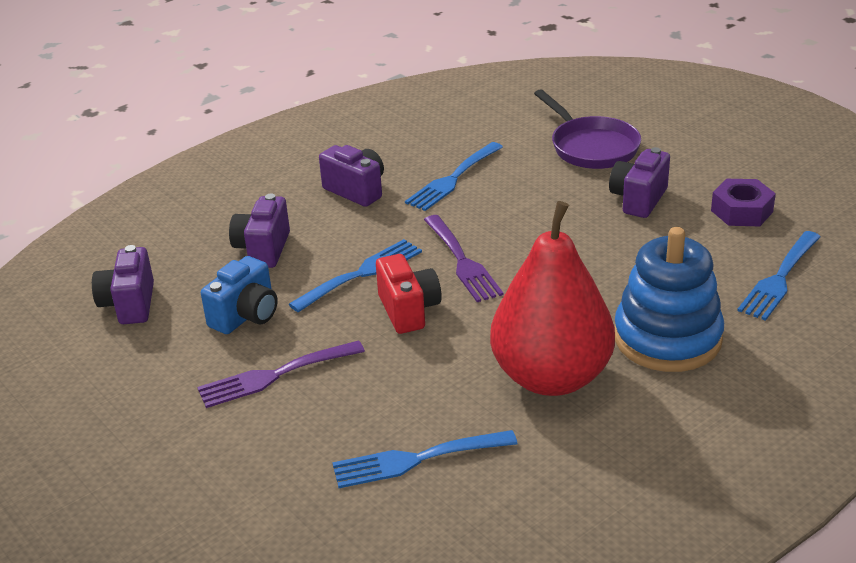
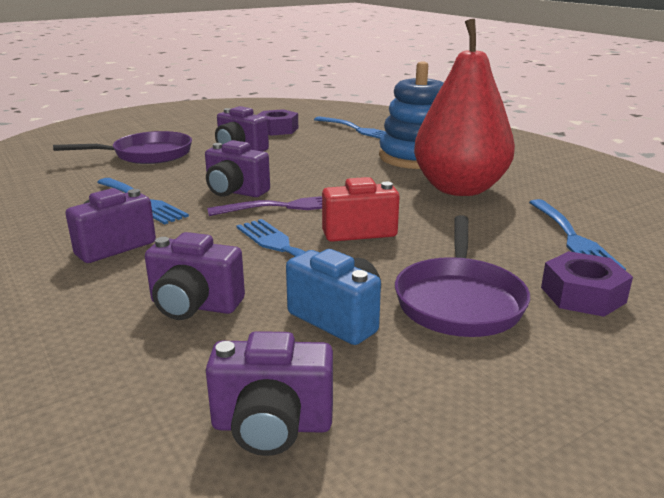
camera: 85 degrees left, 10 degrees down
purple fork [197,340,365,408] -> purple pan [395,215,530,337]
none -> purple camera [205,140,270,197]
none -> purple nut [541,251,633,317]

